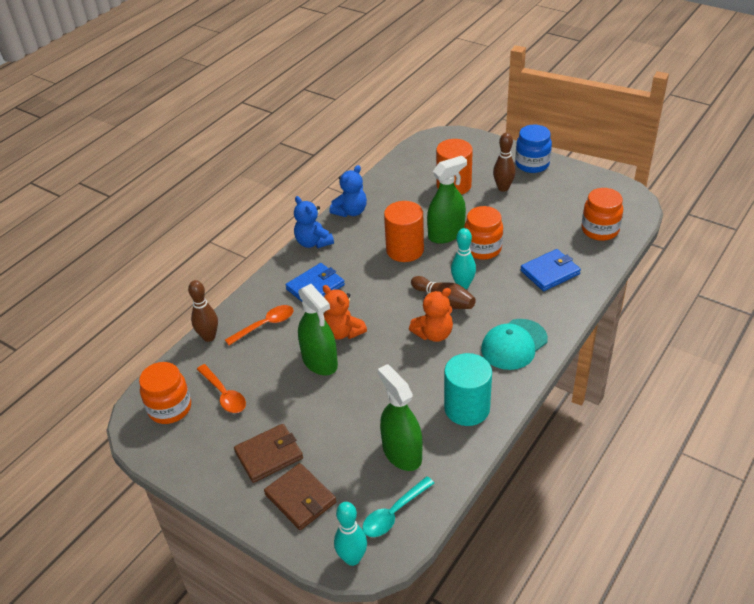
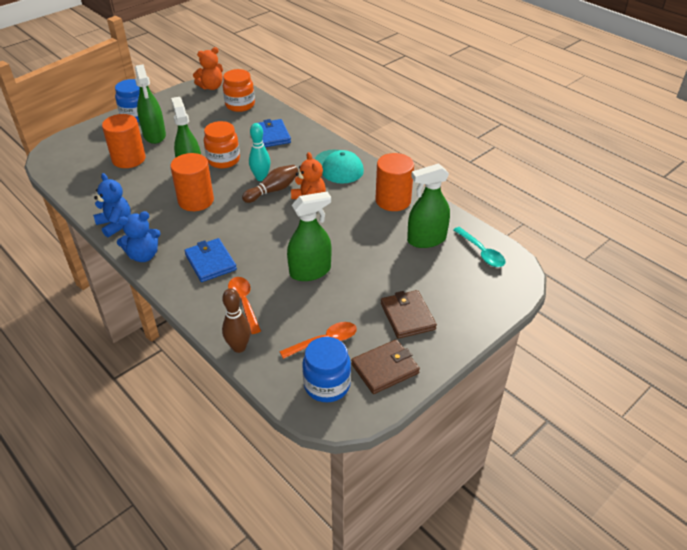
camera: 80 degrees left, 0 degrees up
orange jar [139,362,191,424] -> blue jar [302,337,351,402]
brown wallet [264,463,337,530] -> brown wallet moved to [351,339,420,394]
orange teddy bear [323,285,367,340] -> orange teddy bear moved to [193,47,223,90]
turquoise bowling pin [334,502,367,566] -> none
turquoise cylinder [444,353,492,426] -> orange cylinder [376,153,414,211]
brown bowling pin [493,133,515,192] -> green spray bottle [135,64,166,144]

